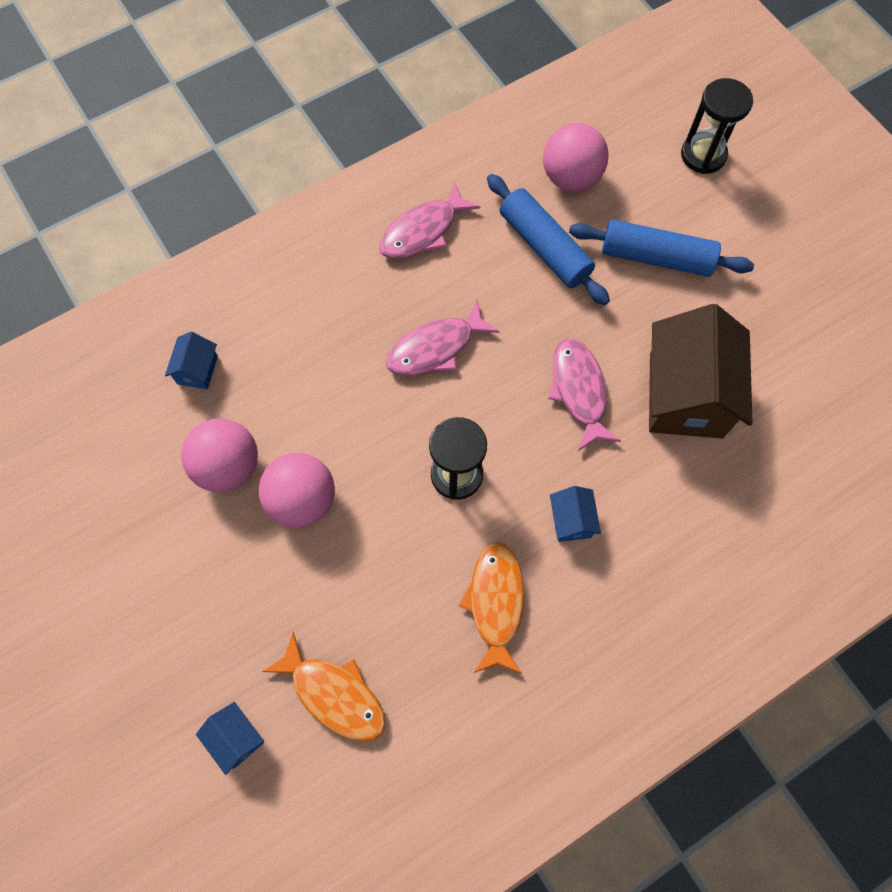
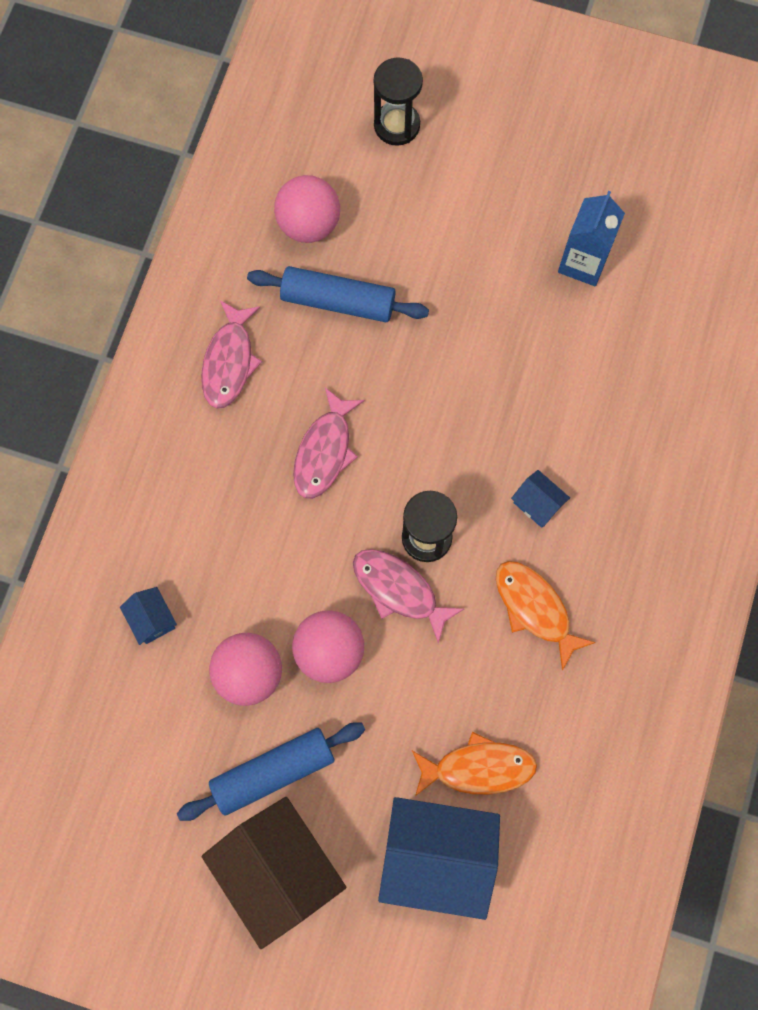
camera: 40 degrees left, 5 degrees up
blue house [196,702,264,775] -> blue house [378,797,500,920], size x2.28
pink fish [548,338,621,451] -> pink fish moved to [353,549,464,644]
blue rolling pin [569,219,754,277] -> blue rolling pin moved to [177,722,365,821]
brown house [649,304,753,439] -> brown house moved to [202,797,346,949]
none -> blue carton [558,191,625,286]

